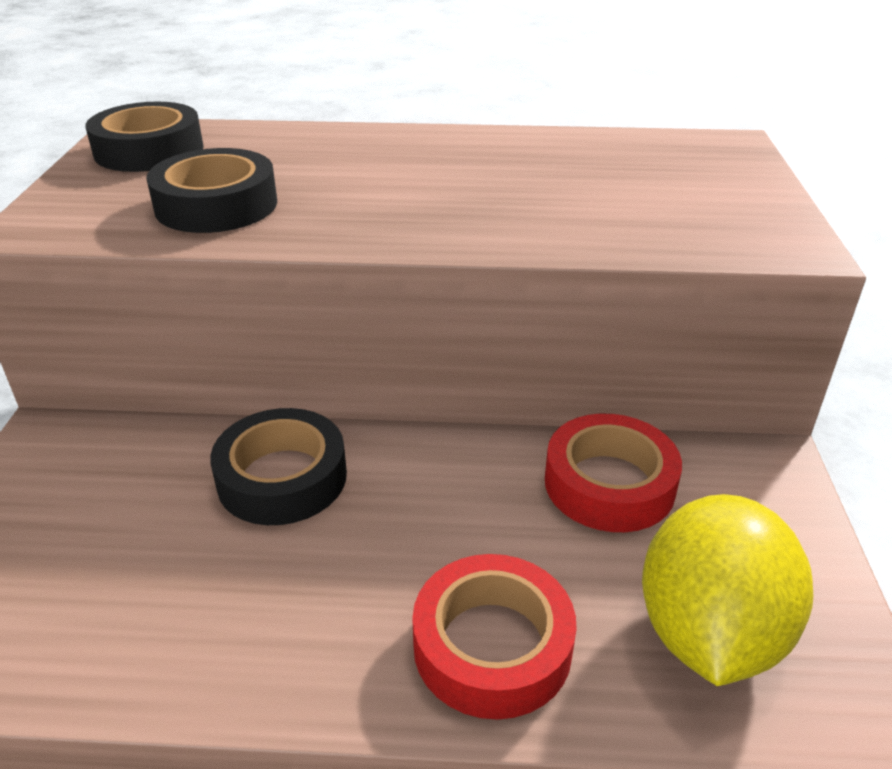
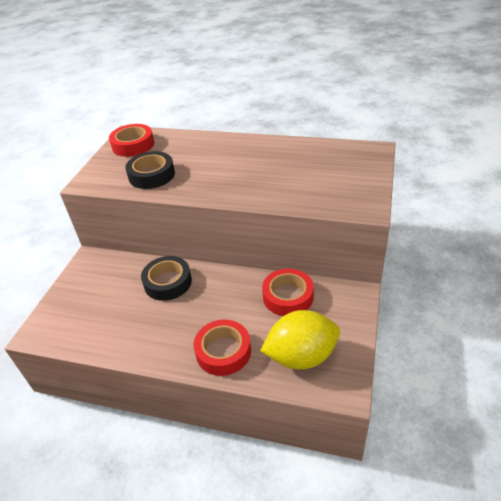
camera: 15 degrees right, 5 degrees up
black tape [85,102,204,172] -> red tape [109,124,154,157]
yellow lemon [642,494,813,686] -> yellow lemon turned 45 degrees clockwise [260,310,340,369]

